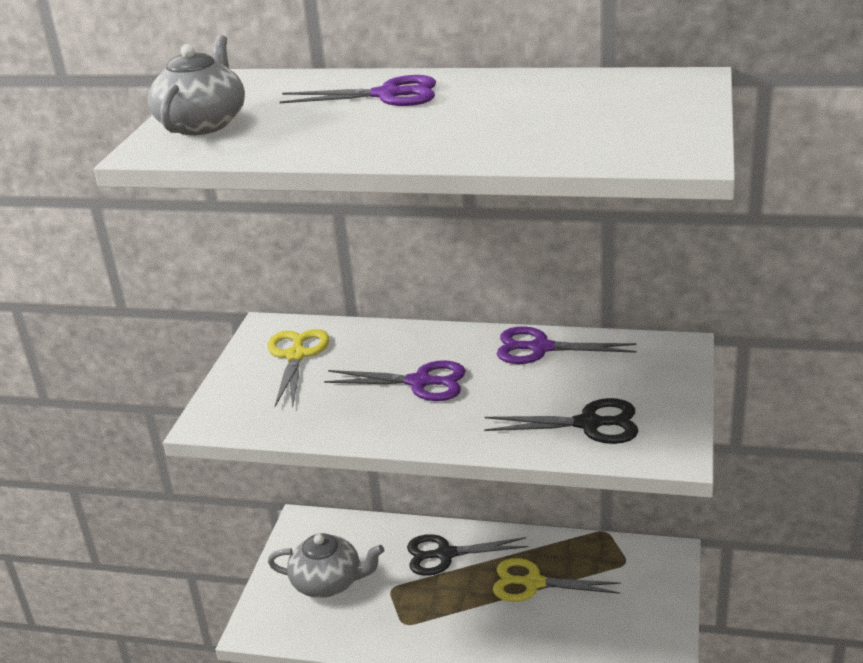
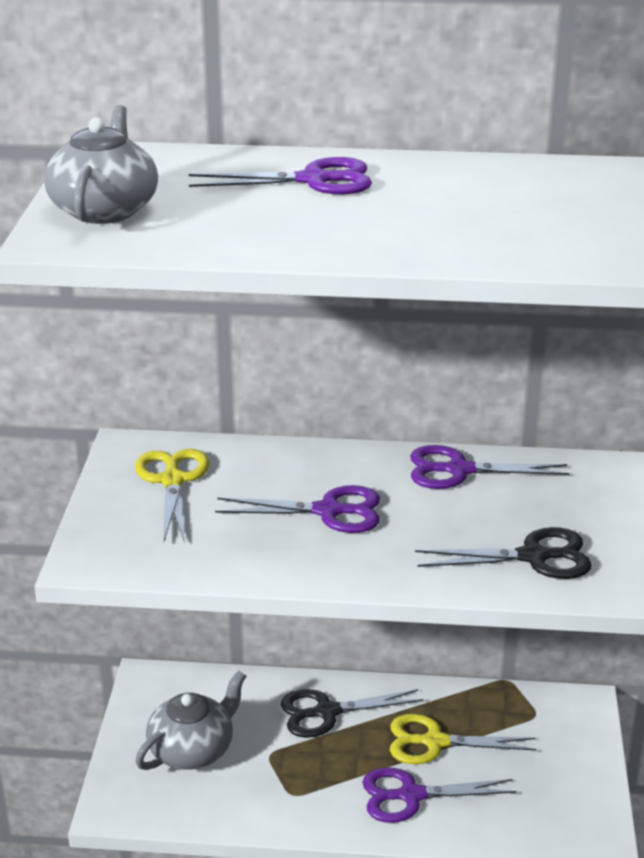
camera: 10 degrees left, 0 degrees up
grey teapot [268,533,384,598] -> grey teapot turned 45 degrees counterclockwise [135,671,246,770]
none -> purple scissors [362,767,516,823]

